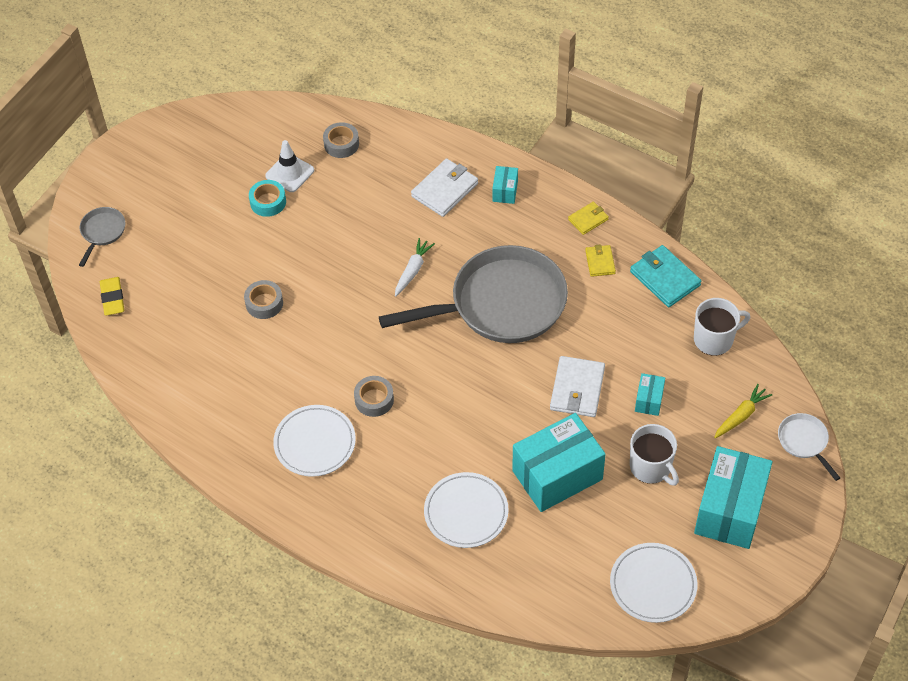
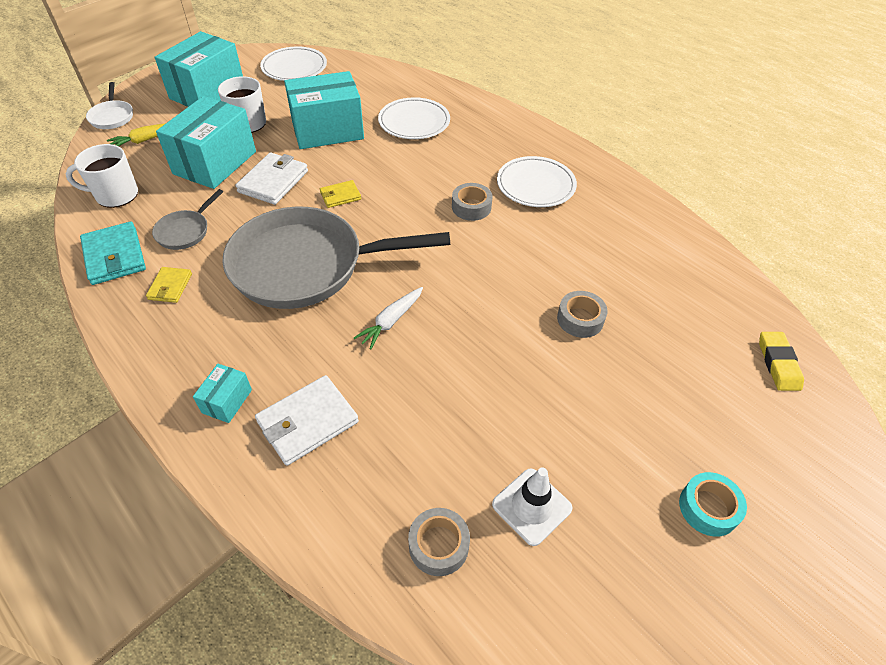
camera: 170 degrees left, 5 degrees down
grey pan [79,207,125,267] -> grey pan moved to [152,189,223,250]
turquoise tape [249,180,286,217] -> turquoise tape moved to [679,472,747,537]
yellow wallet [568,202,609,235] -> yellow wallet moved to [320,180,361,208]
turquoise box [635,373,665,416] -> turquoise box [156,96,256,189], size x2.23

